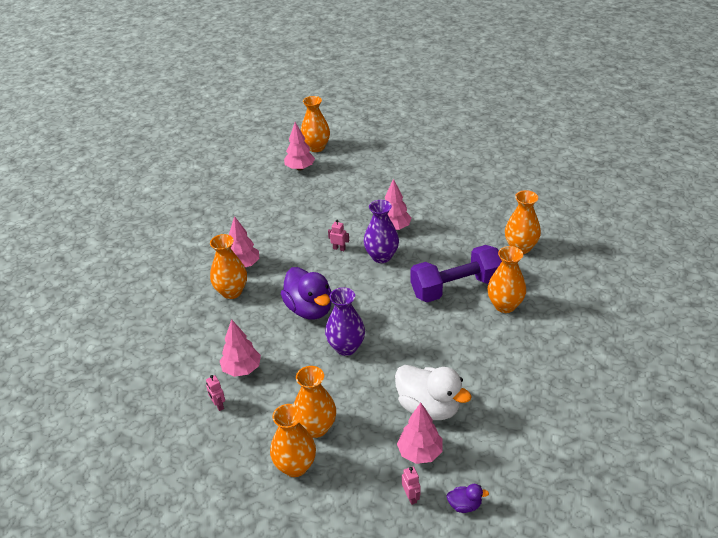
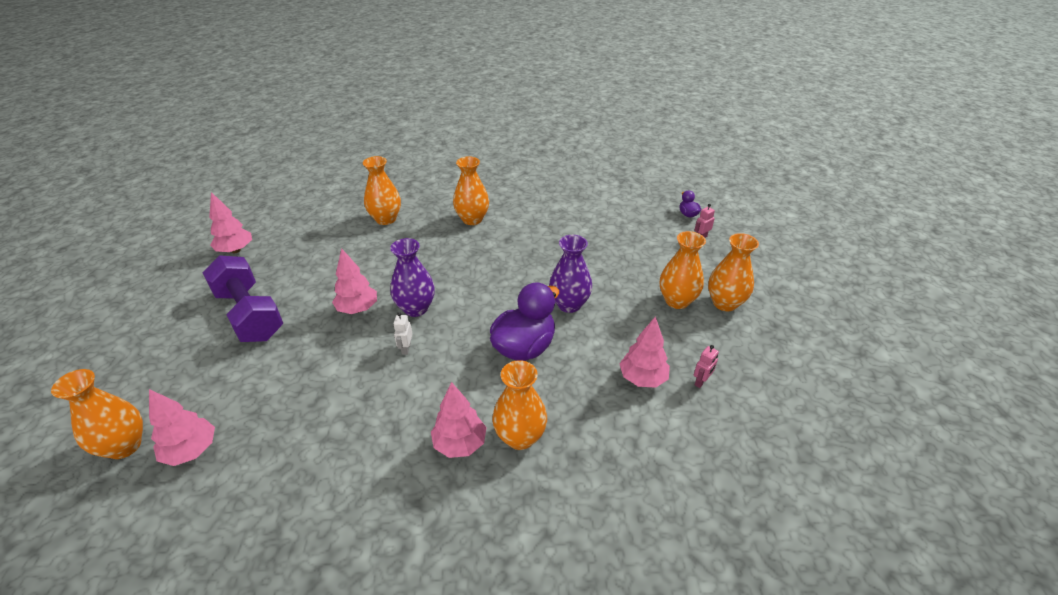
camera: 110 degrees left, 0 degrees up
pink robot [328,219,349,251] -> white robot [393,312,413,355]
white duck [395,365,472,420] -> none
pink tree [397,403,443,464] -> pink tree moved to [209,192,252,253]
purple dumbbell [411,245,502,302] -> purple dumbbell moved to [202,255,283,342]

